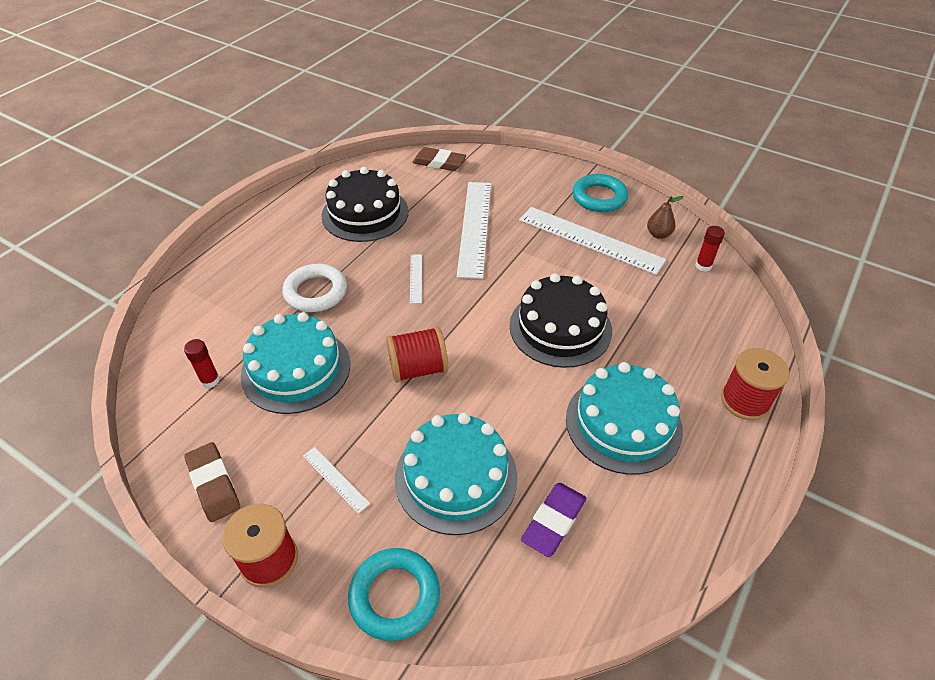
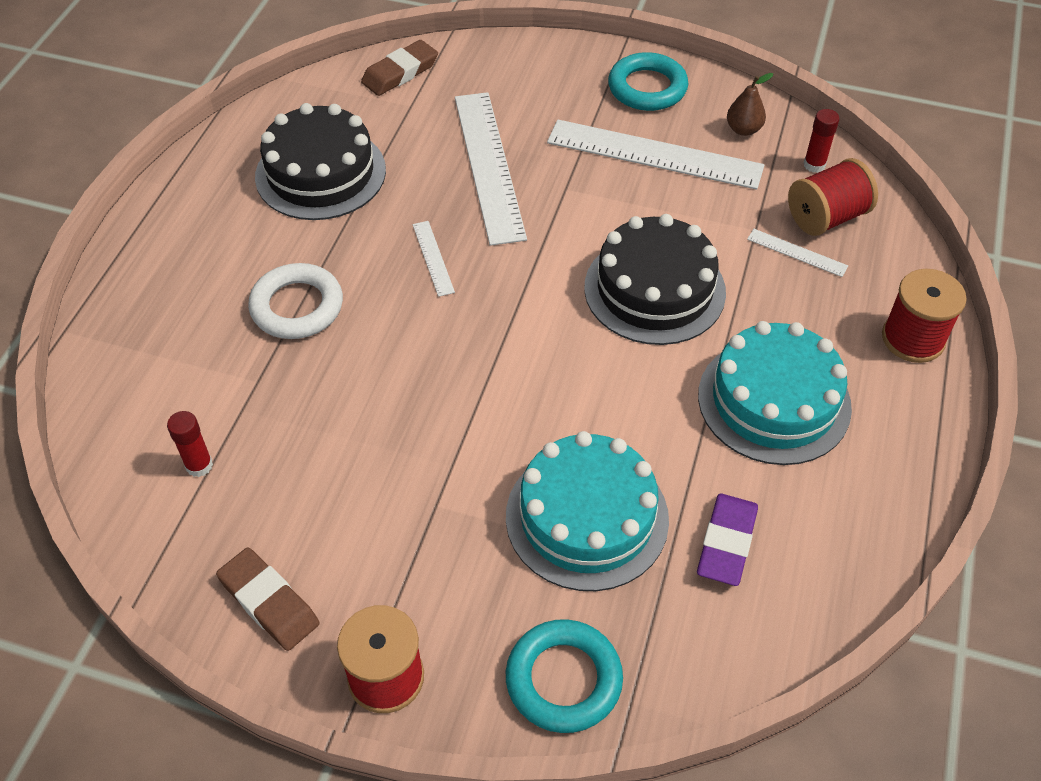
camera: 15 degrees left, 5 degrees up
turquoise cake [241,312,350,414] -> none
white ruler [303,447,370,514] -> white ruler moved to [747,229,848,277]
red spool [386,326,448,383] -> red spool moved to [788,158,878,236]
brown eraser [412,147,466,171] -> brown eraser turned 45 degrees counterclockwise [361,40,438,96]

